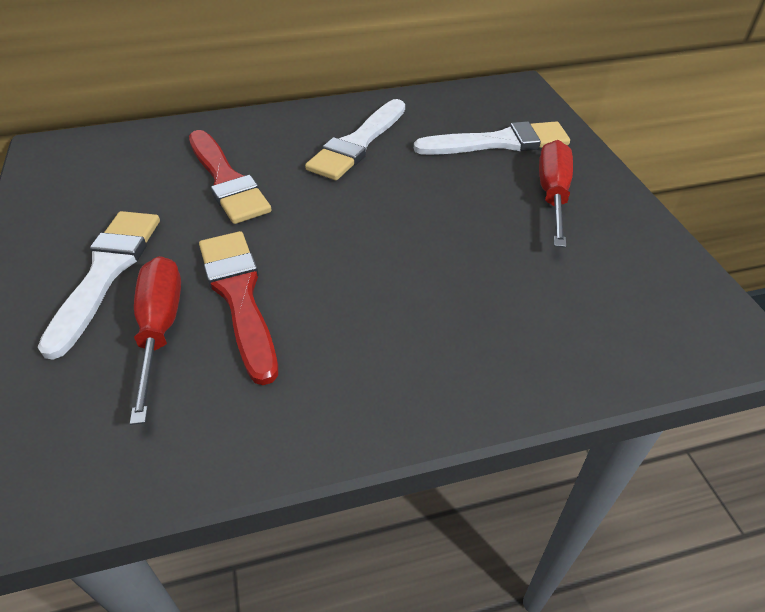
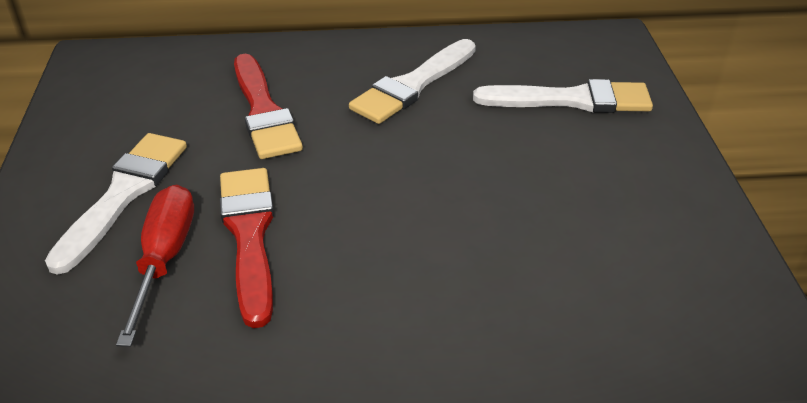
camera: 10 degrees right, 5 degrees down
red screwdriver [539,140,573,248] -> none

